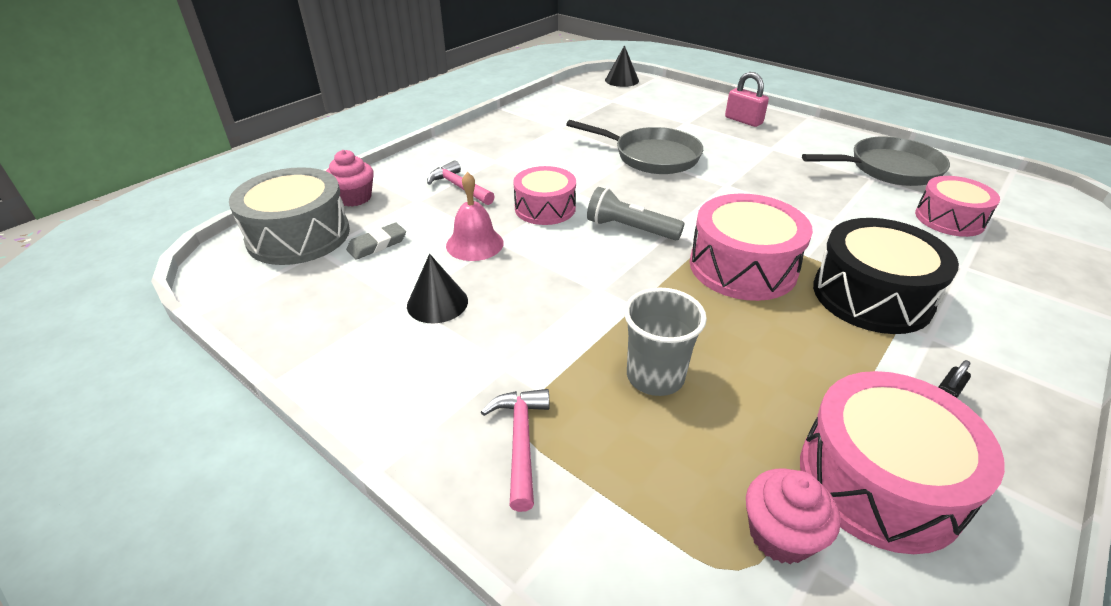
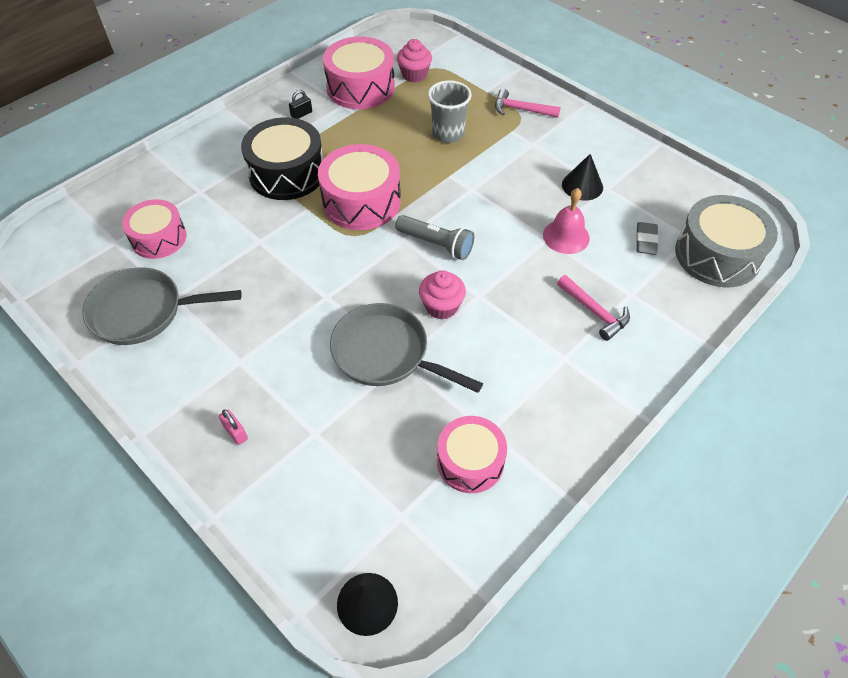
camera: 175 degrees left, 15 degrees up
pink cupcake [326,150,374,207] -> pink cupcake moved to [419,270,466,319]
grey eraser [346,223,406,260] -> grey eraser turned 45 degrees counterclockwise [636,222,659,255]
pink hammer [481,389,550,512] -> pink hammer turned 105 degrees clockwise [495,89,561,118]
pink drum [513,166,576,225] -> pink drum moved to [437,416,507,493]
pink padlock [725,72,769,127] -> pink padlock [219,409,248,445], size x0.60

